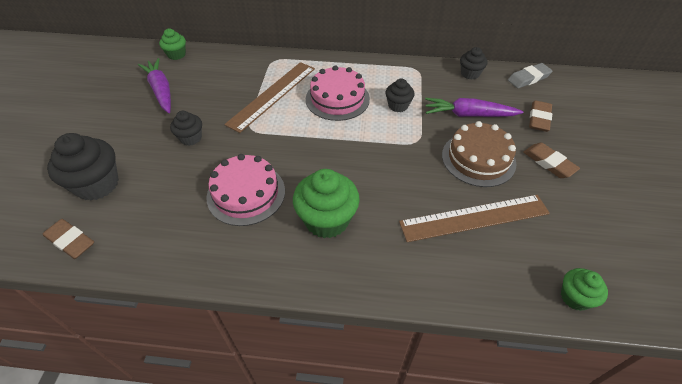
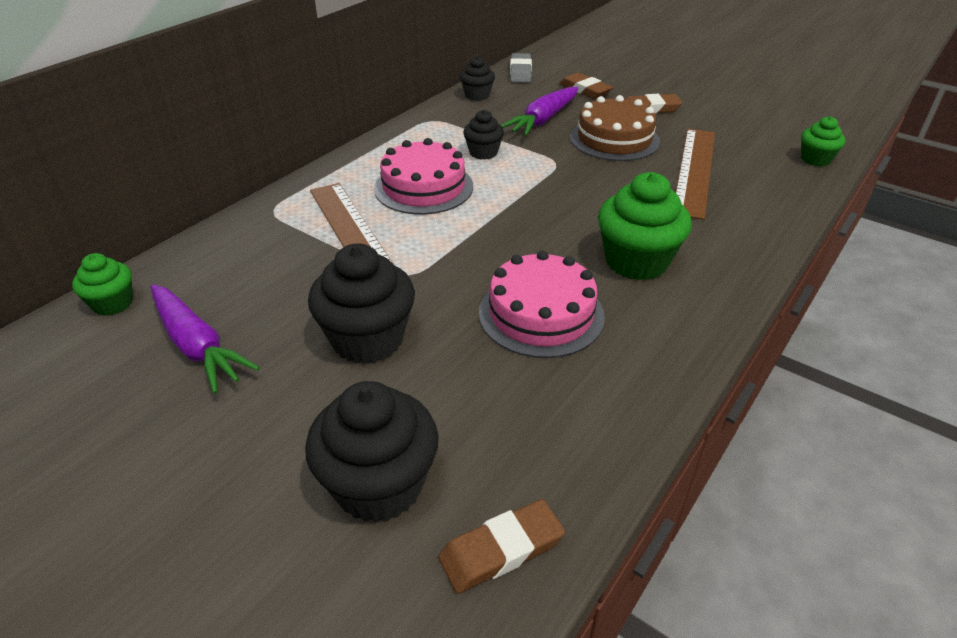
camera: 60 degrees left, 10 degrees down
purple carrot [138,58,171,113] -> purple carrot turned 135 degrees counterclockwise [151,284,260,394]
black cupcake [170,111,202,146] -> black cupcake [308,244,415,364], size x1.77

